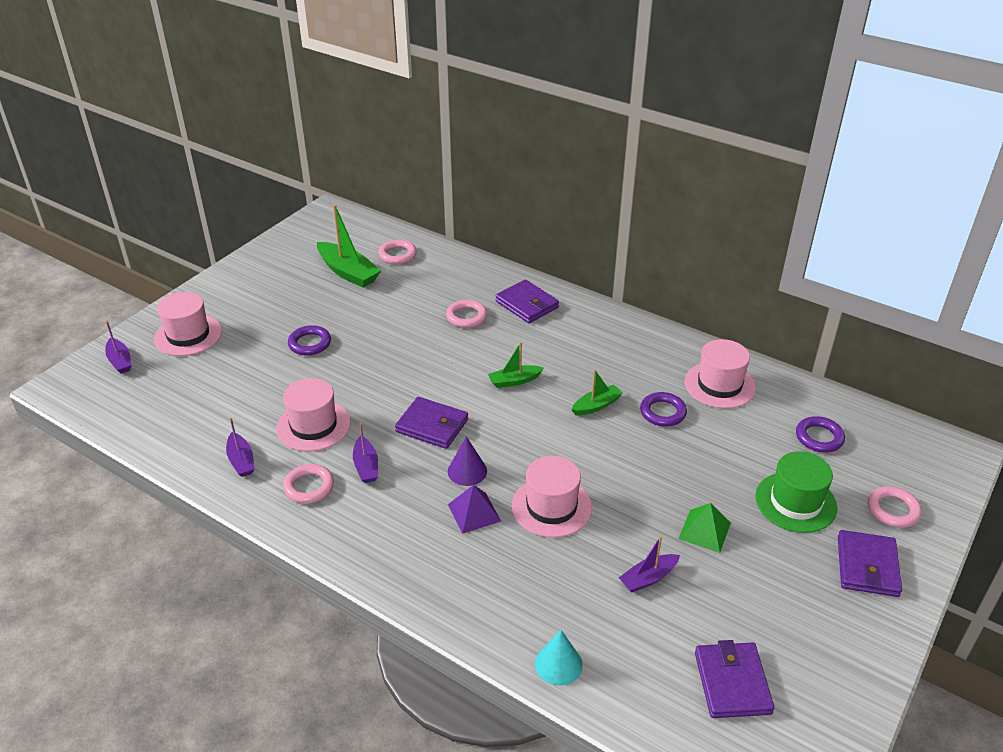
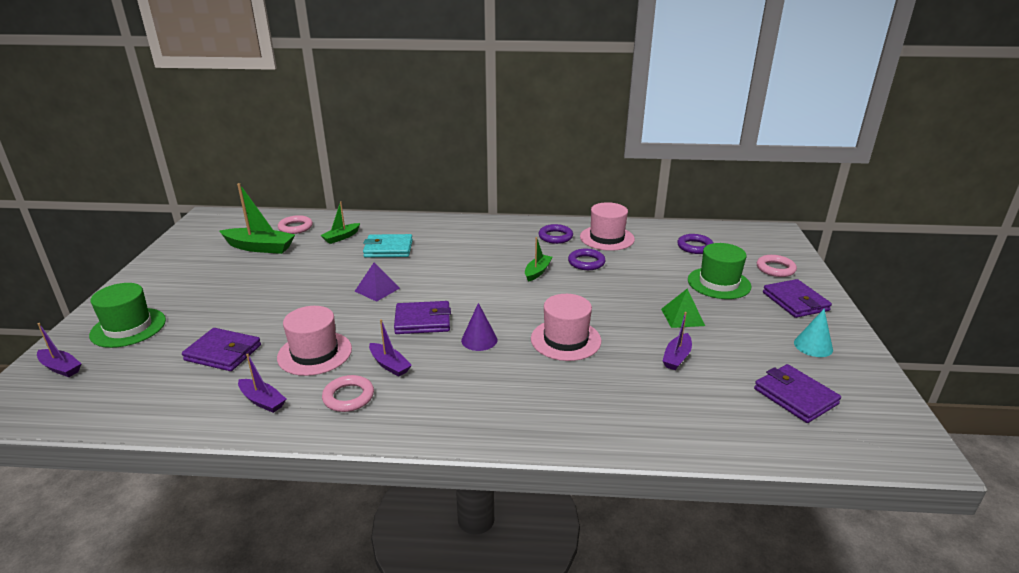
camera: 30 degrees left, 10 degrees down
pink hat [154,292,222,356] -> green hat [89,283,166,348]
purple ring [288,325,331,355] -> purple ring moved to [539,224,573,244]
pink ring [446,300,487,328] -> turquoise wallet [363,234,413,257]
purple pyramid [448,485,501,534] -> purple pyramid moved to [355,262,400,302]
green boat [488,342,544,388] -> green boat moved to [320,201,360,244]
purple wallet [496,279,559,323] -> purple wallet moved to [182,328,261,371]
turquoise cone [535,630,583,686] -> turquoise cone moved to [794,309,833,357]

